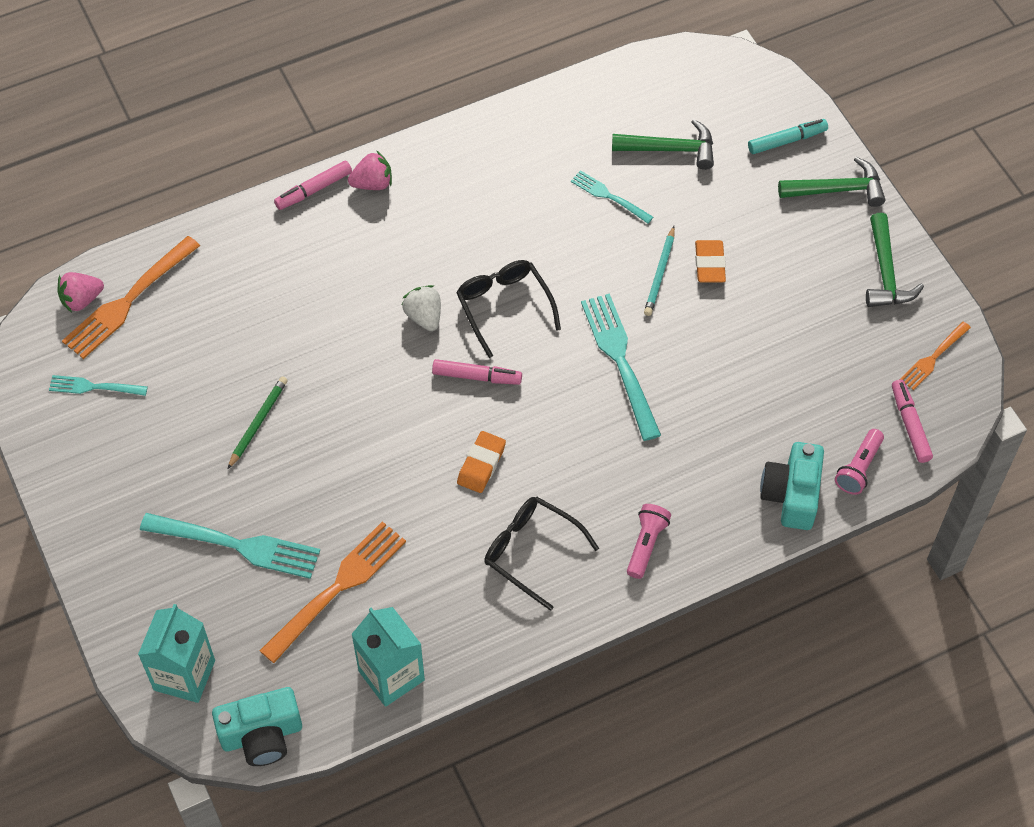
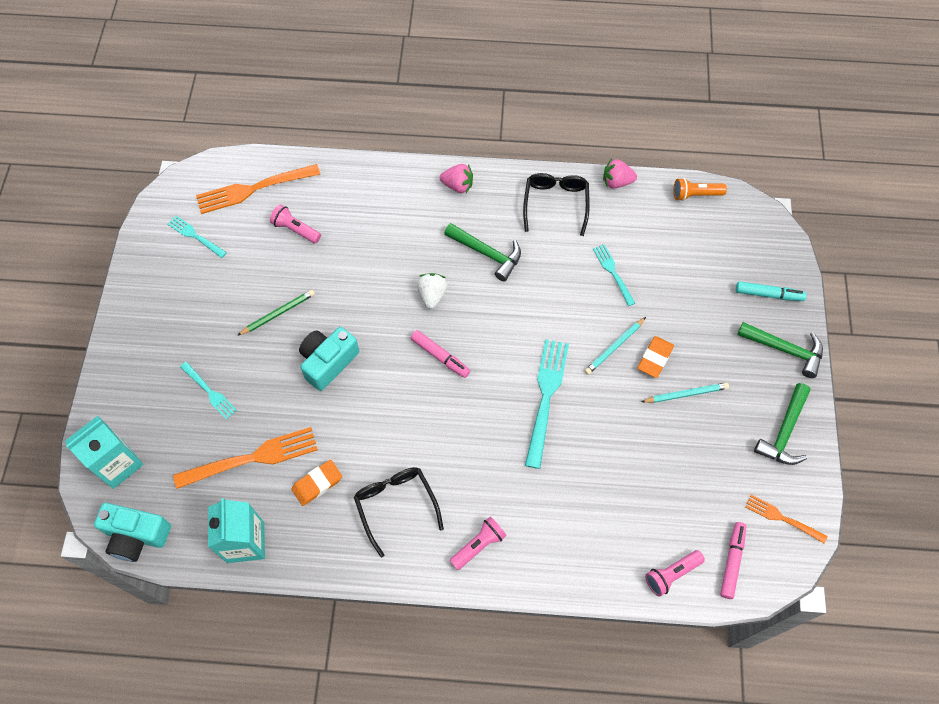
camera: 30 degrees right, 5 degrees up
pink strawberry [57,272,104,313] -> pink strawberry moved to [603,159,637,189]
turquoise fork [140,513,320,579] -> turquoise fork [180,362,237,420], size x0.56
pink marker [274,160,352,210] -> none
black glasses [456,260,561,358] -> black glasses moved to [523,173,590,236]
orange eraser [457,431,506,493] -> orange eraser moved to [291,460,342,506]
green hammer [612,119,714,170] -> green hammer moved to [444,223,521,281]
turquoise camera [760,442,824,530] -> turquoise camera moved to [299,327,359,391]
orange fork [900,321,971,390] -> orange fork turned 45 degrees clockwise [745,495,827,543]
none -> pink flashlight [270,204,321,243]
none -> turquoise pencil [641,382,729,403]
none -> orange flashlight [673,178,727,201]

